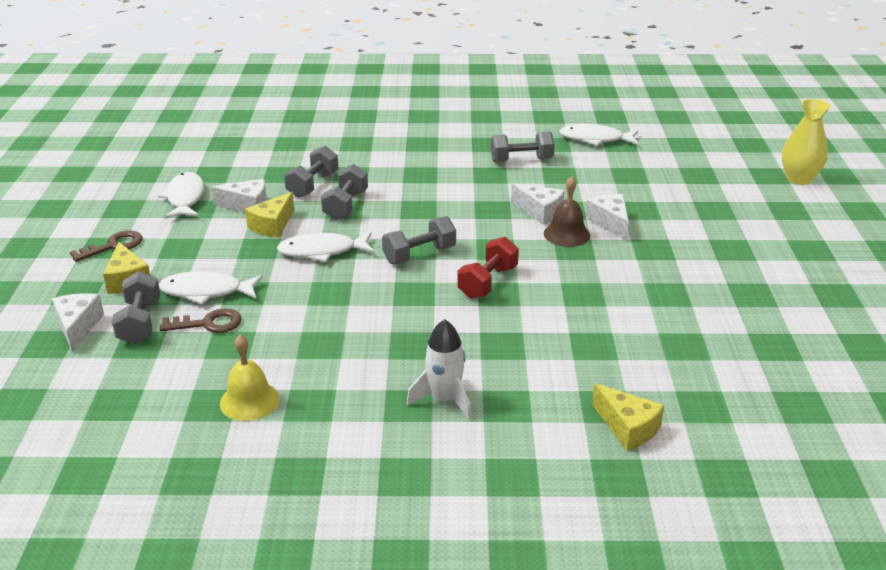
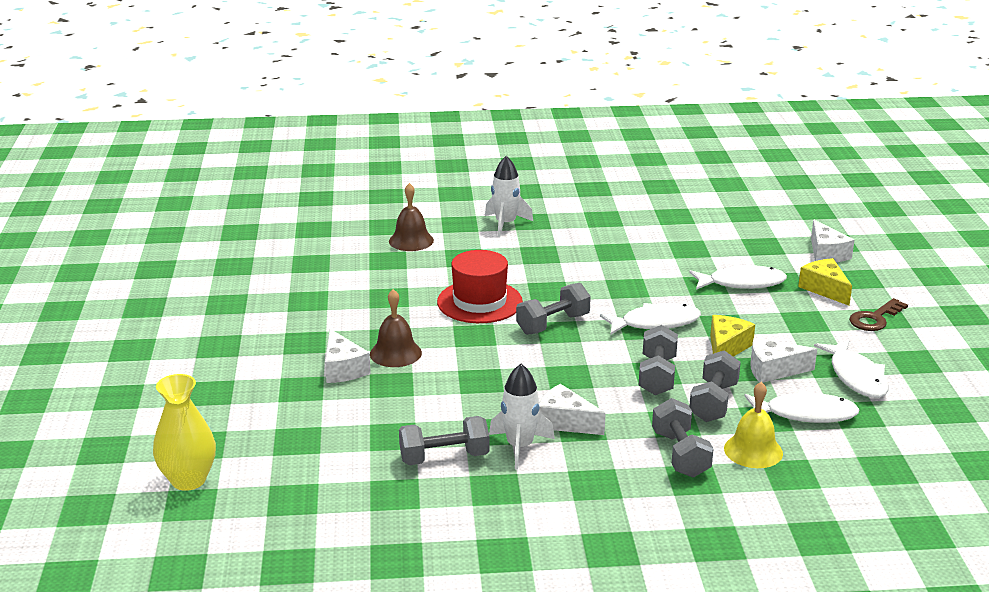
camera: 175 degrees right, 5 degrees down
grey dumbbell [112,271,160,344] -> grey dumbbell moved to [652,398,714,477]
brown key [160,308,242,333] -> none
yellow bell [220,335,280,421] -> yellow bell moved to [724,382,783,468]
red dumbbell [457,237,519,299] -> red hat [437,250,523,323]
white cheese [511,183,565,224] -> white cheese moved to [539,384,606,435]
white fish [559,124,638,146] -> white fish moved to [745,389,860,423]
yellow cheese [592,383,664,451] -> none
yellow vase [782,99,831,185] -> yellow vase moved to [153,374,216,491]
none -> brown bell [389,183,434,251]
none -> white rocket [489,364,555,470]

